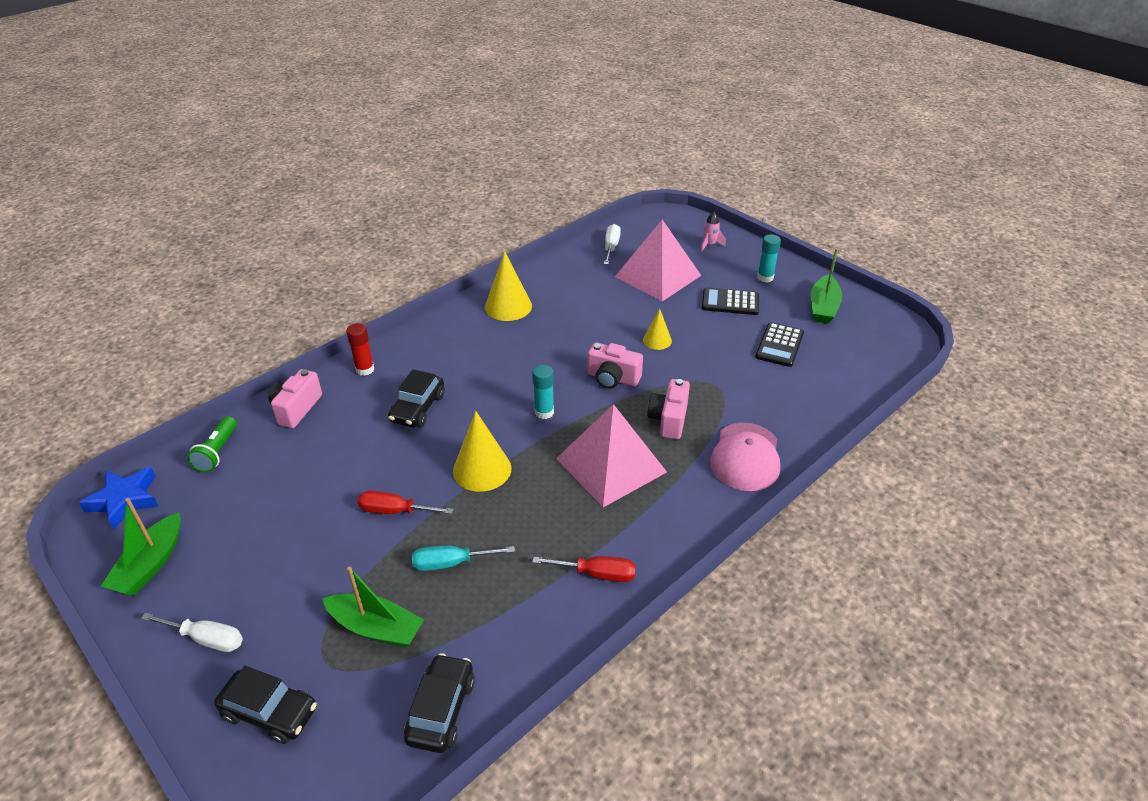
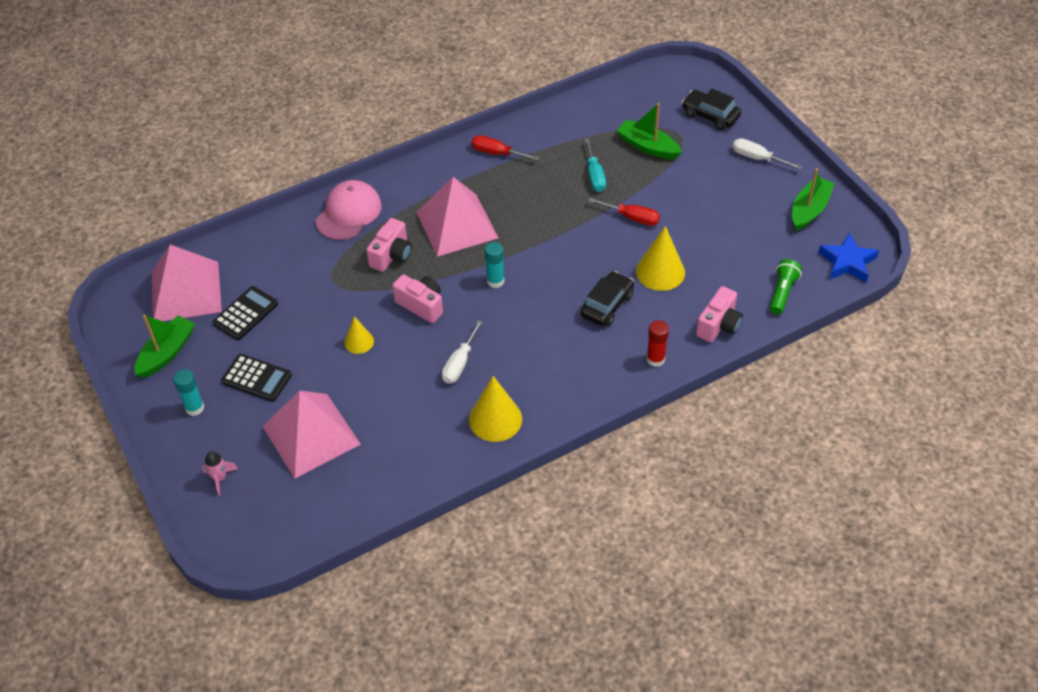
camera: 165 degrees left, 10 degrees up
black car [404,653,475,753] -> none
turquoise screwdriver [412,546,515,571] -> turquoise screwdriver turned 75 degrees clockwise [584,138,606,192]
yellow cone [453,411,511,492] -> yellow cone moved to [636,226,685,291]
white screwdriver [604,224,621,265] -> white screwdriver moved to [442,320,483,383]
none -> pink pyramid [152,245,222,321]

